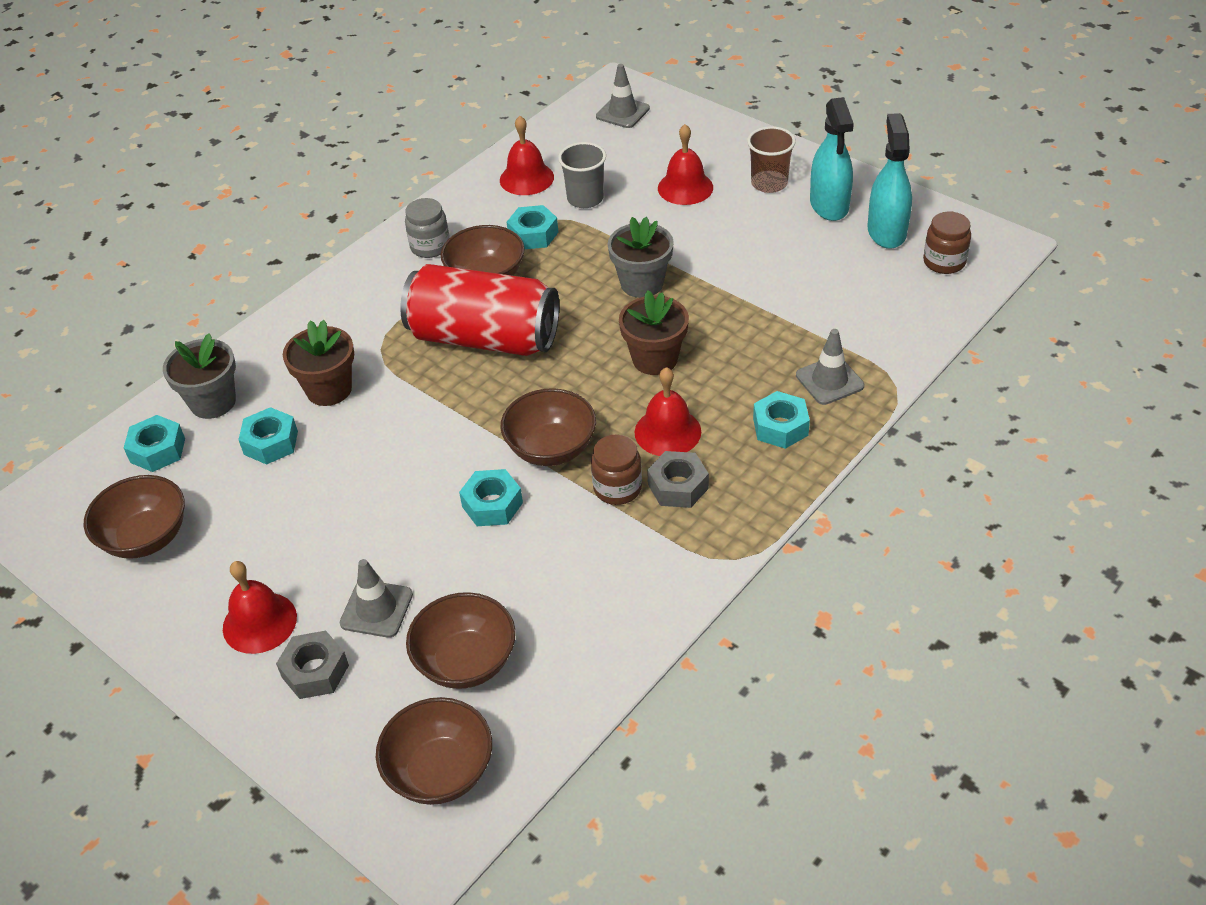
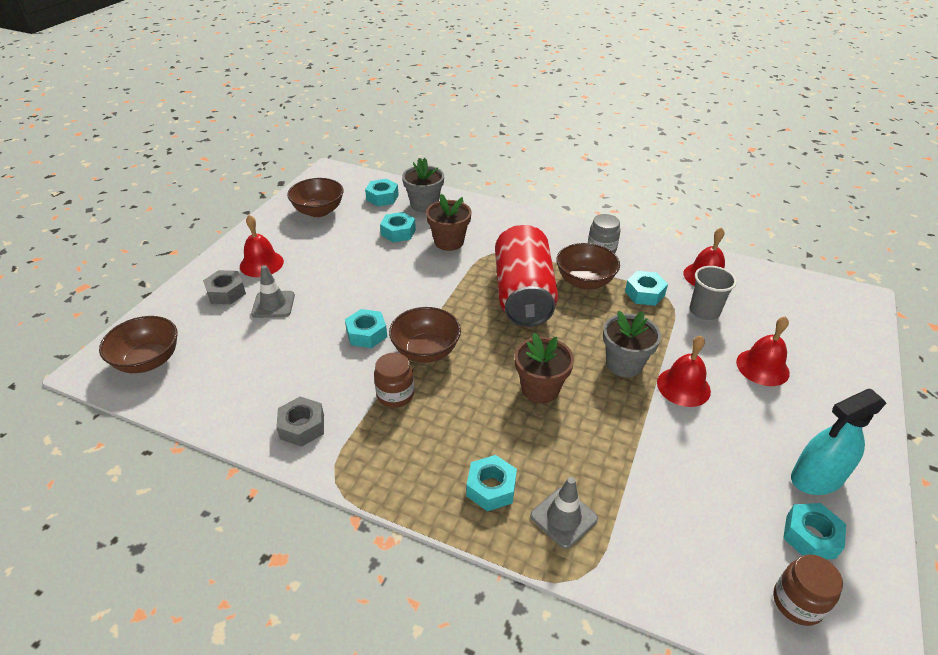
camera: 70 degrees right, 5 degrees down
brown bowl [406,592,516,689] -> none
grey traffic cone [596,64,650,128] -> none
red bell [635,367,701,456] -> red bell moved to [657,336,711,407]
grey nut [647,451,709,508] -> grey nut moved to [276,397,324,447]
brown cup [747,126,796,193] -> none
turquoise spray bottle [867,113,912,249] -> turquoise nut [783,503,846,559]

